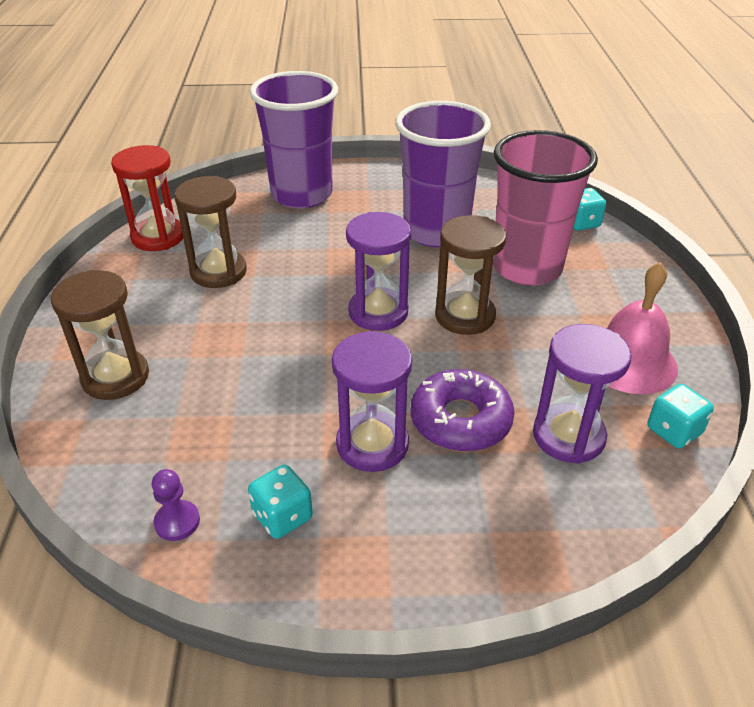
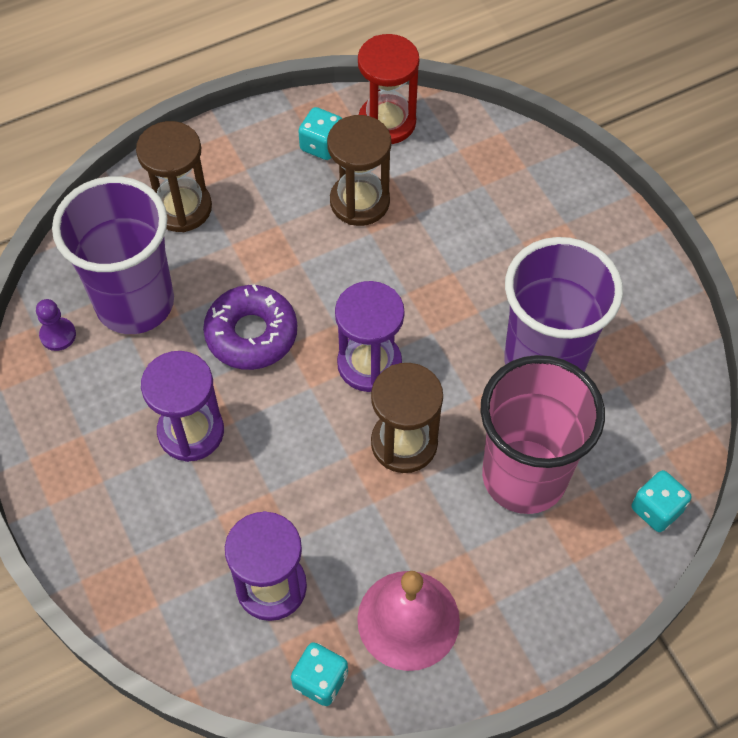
camera: 65 degrees right, 20 degrees up
turquoise dice [248,465,313,539] -> turquoise dice moved to [298,107,342,160]
purple cup [249,71,338,209] -> purple cup moved to [52,176,174,334]
purple donut [411,369,515,452] -> purple donut moved to [203,284,297,370]

